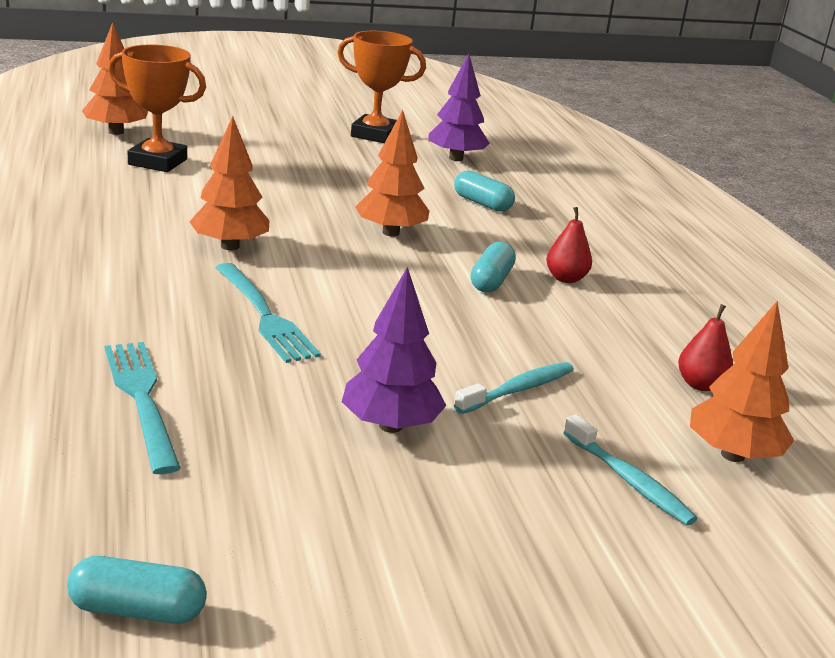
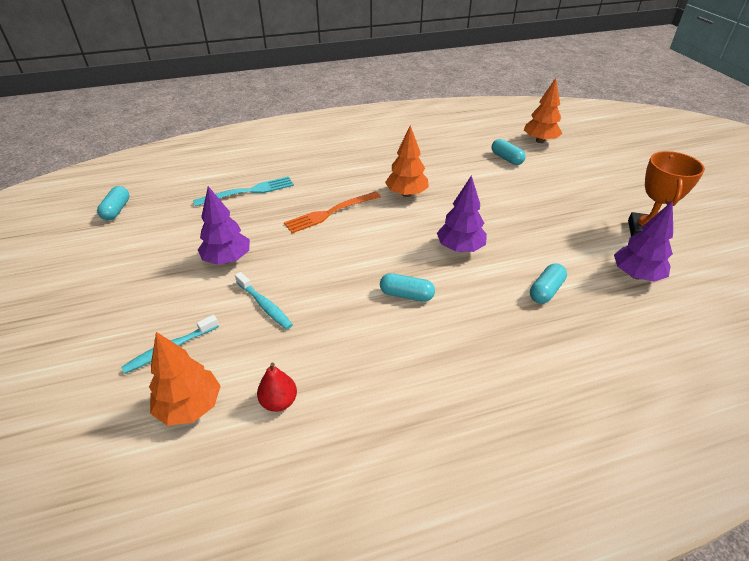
camera: 90 degrees right, 15 degrees up
orange trophy [108,44,206,172] -> turquoise capsule [492,139,526,165]
turquoise fork [215,263,321,363] -> orange fork [284,191,381,233]
orange tree [356,110,429,237] -> purple tree [437,175,487,252]
red pear [546,207,592,283] -> none

